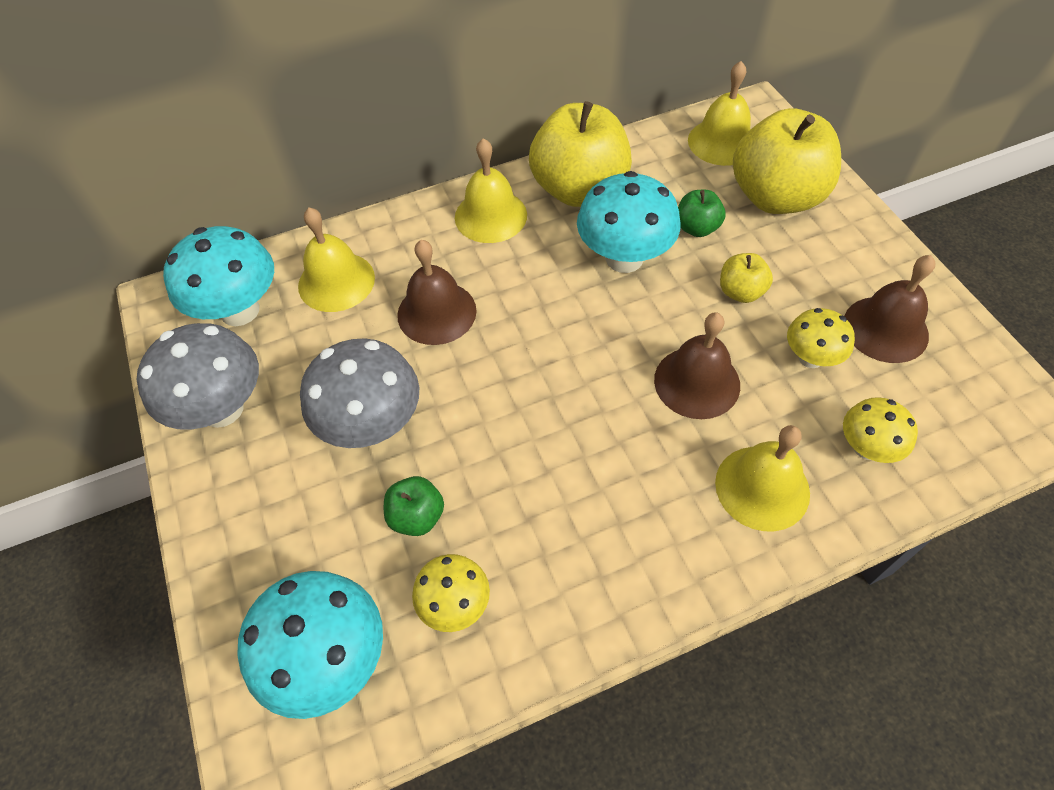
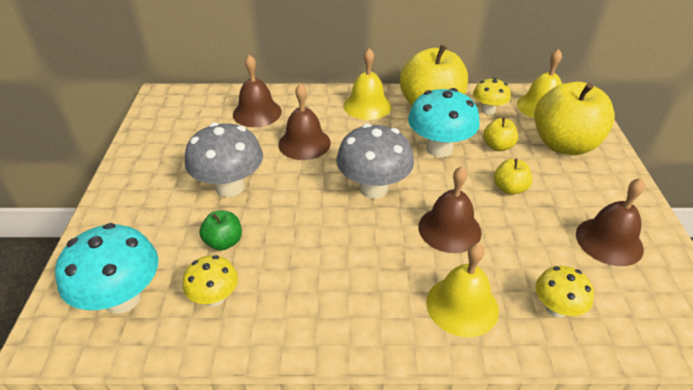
camera: 20 degrees right, 15 degrees down
grey mushroom [137,323,259,430] -> grey mushroom moved to [337,124,414,199]
turquoise mushroom [163,226,274,326] -> none
yellow bell [298,208,375,312] -> brown bell [233,55,282,127]
green apple [678,190,725,237] -> yellow apple [483,117,518,151]
yellow mushroom [787,308,855,368] -> yellow mushroom moved to [473,78,511,115]

